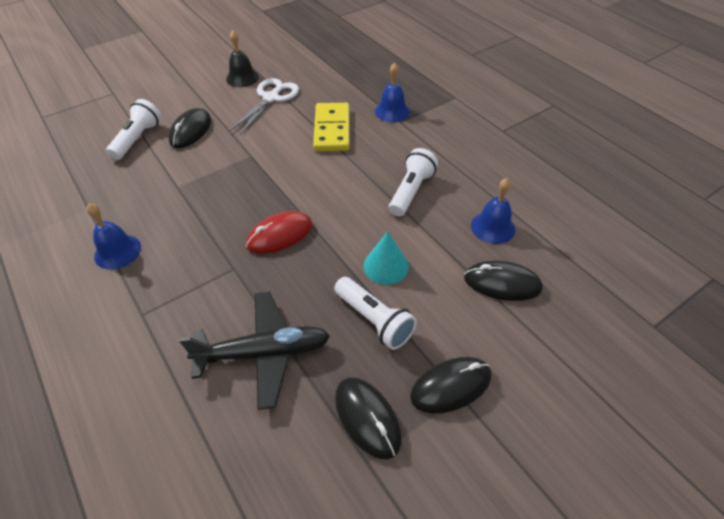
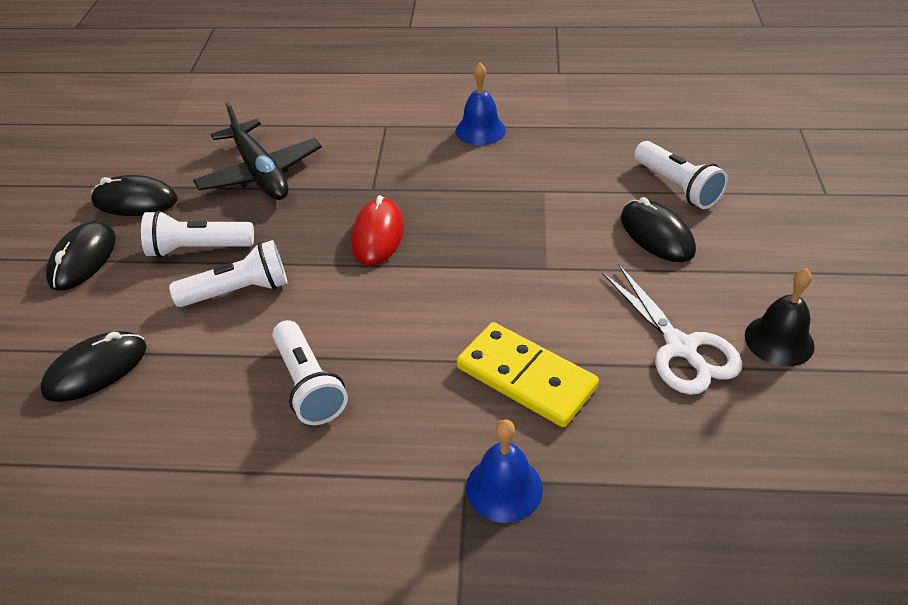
camera: 130 degrees right, 5 degrees down
black plane [179,292,330,410] -> black plane turned 60 degrees counterclockwise [193,101,322,200]
turquoise cone [364,231,409,285] -> white flashlight [169,240,288,307]
blue bell [471,178,515,244] -> none

